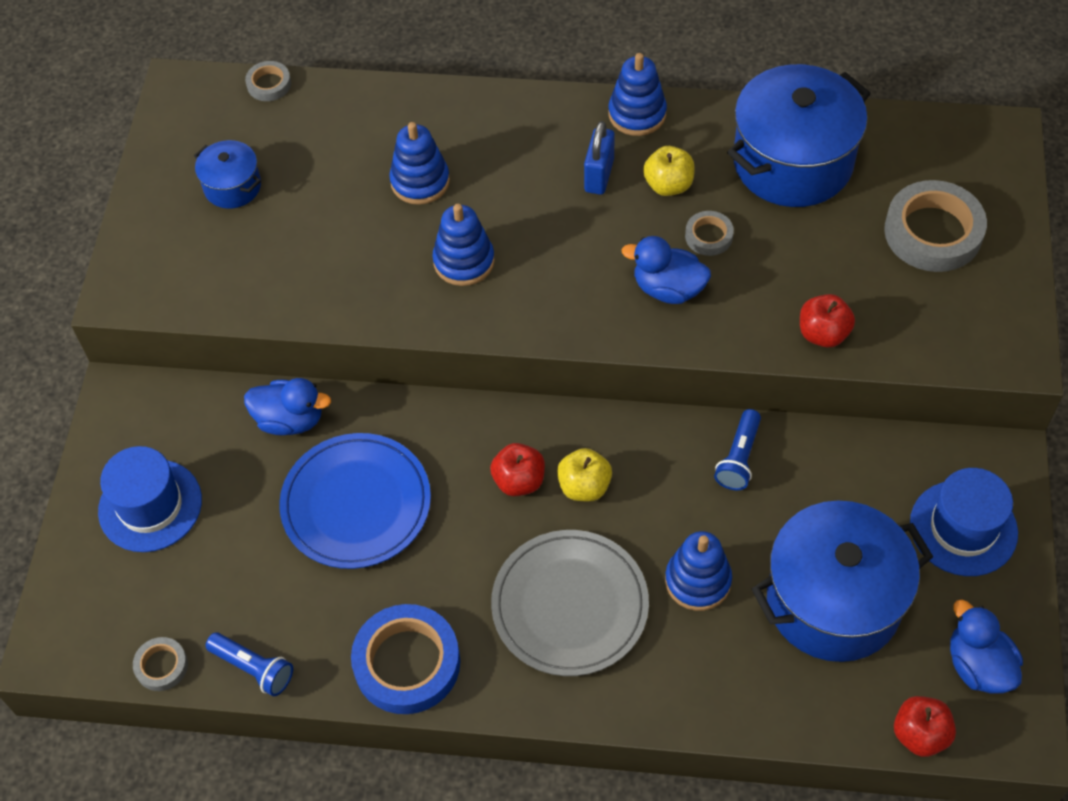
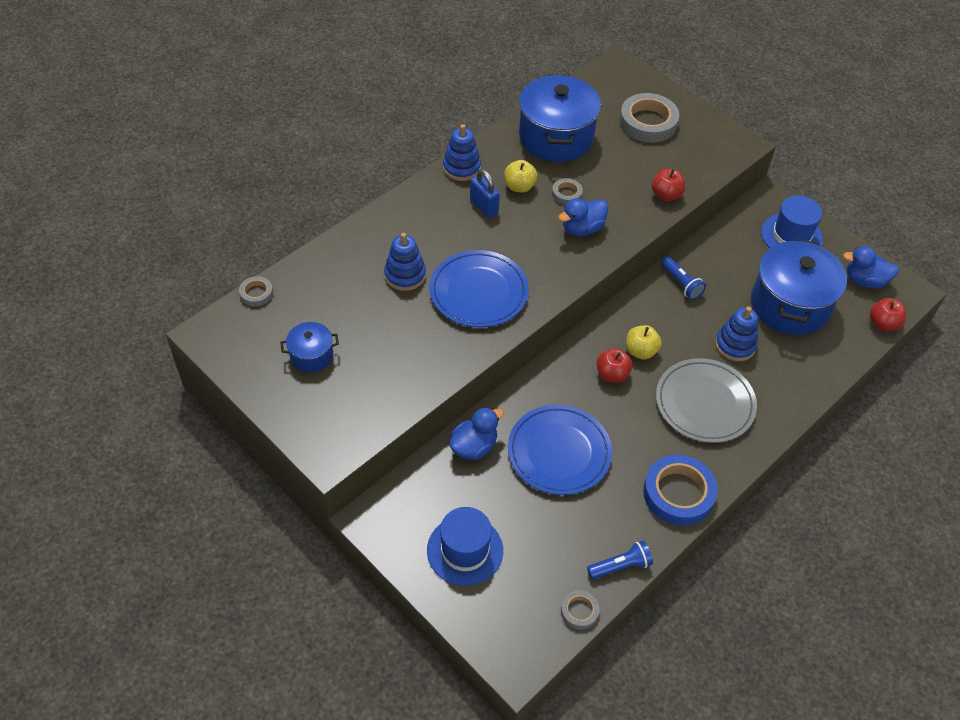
camera: 55 degrees left, 5 degrees down
blue stacking toy [432,204,495,286] -> blue plate [430,250,529,327]

